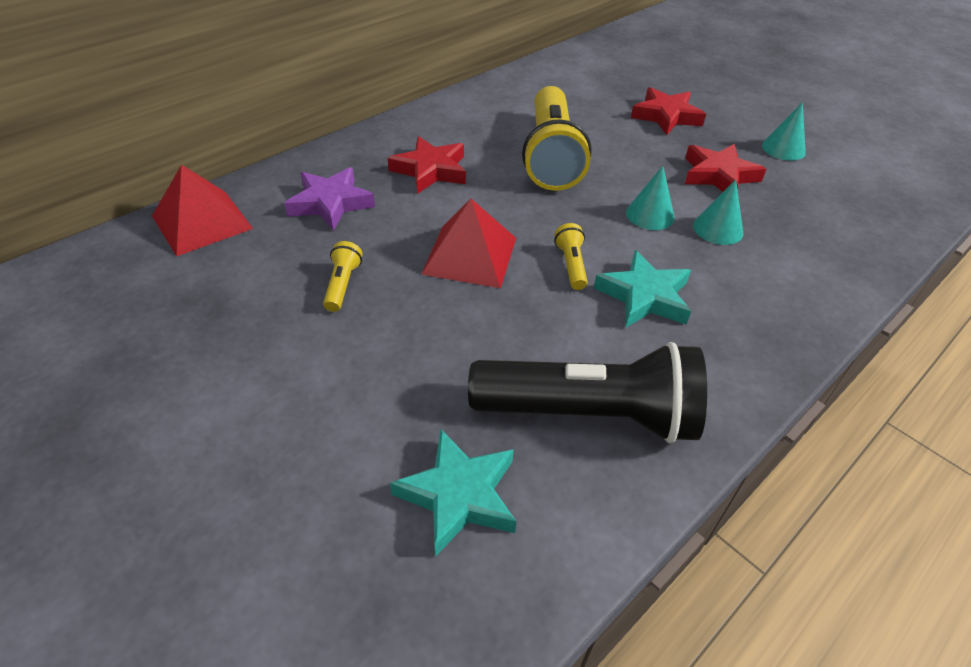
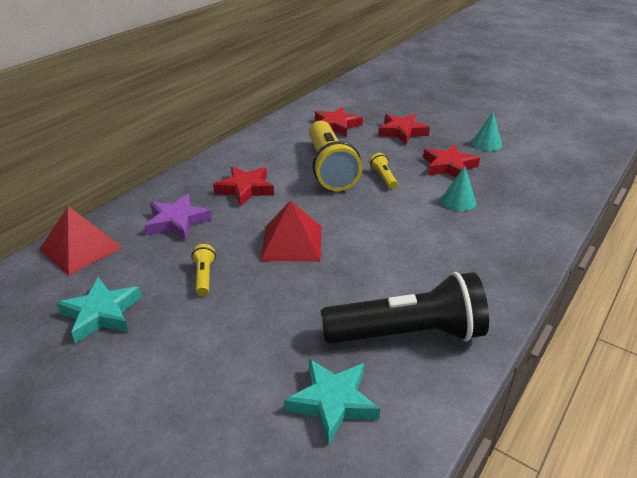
camera: 10 degrees left, 10 degrees down
yellow flashlight [554,223,588,290] -> yellow flashlight moved to [369,153,397,189]
turquoise star [594,250,691,328] -> turquoise star moved to [57,278,142,343]
turquoise cone [626,166,675,230] -> none
none -> red star [315,107,363,137]

